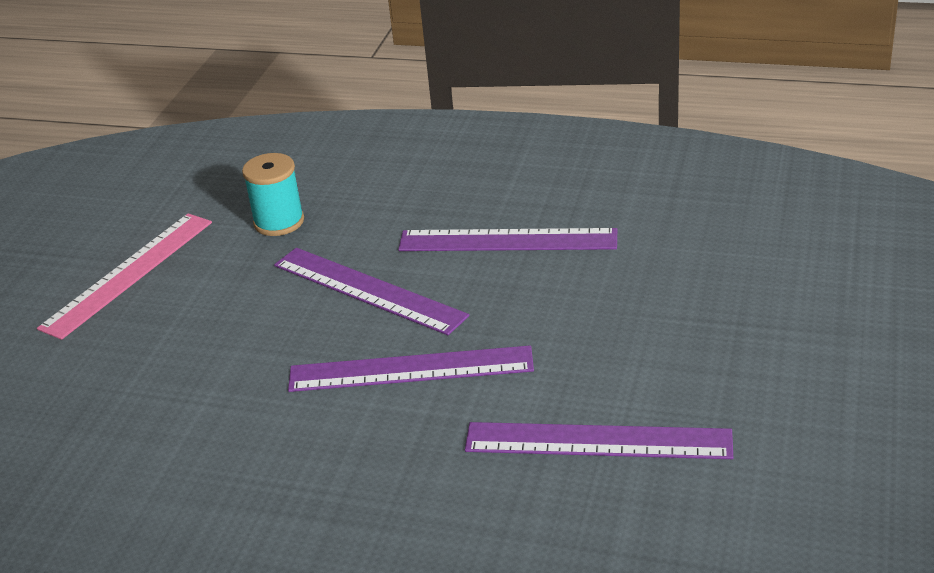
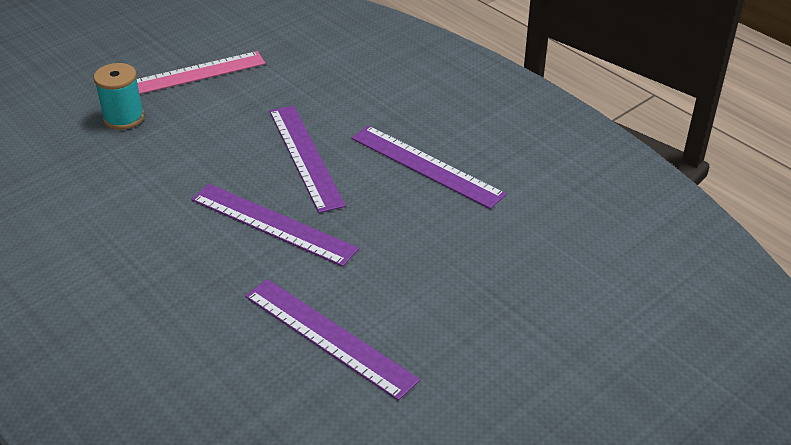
camera: 30 degrees right, 5 degrees up
turquoise spool [242,153,304,236] -> turquoise spool moved to [94,63,144,130]

